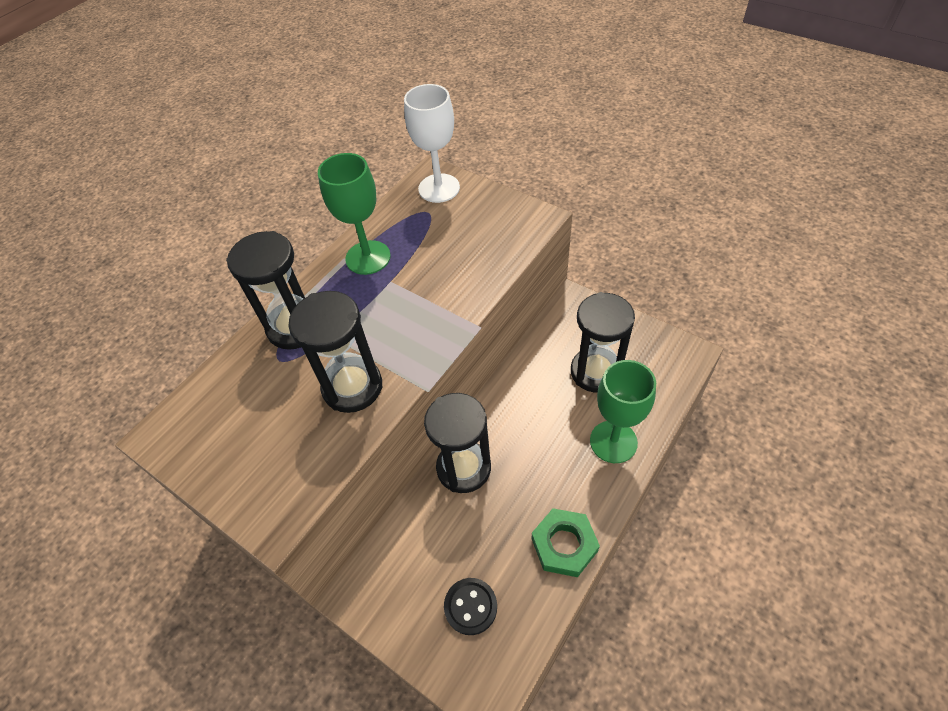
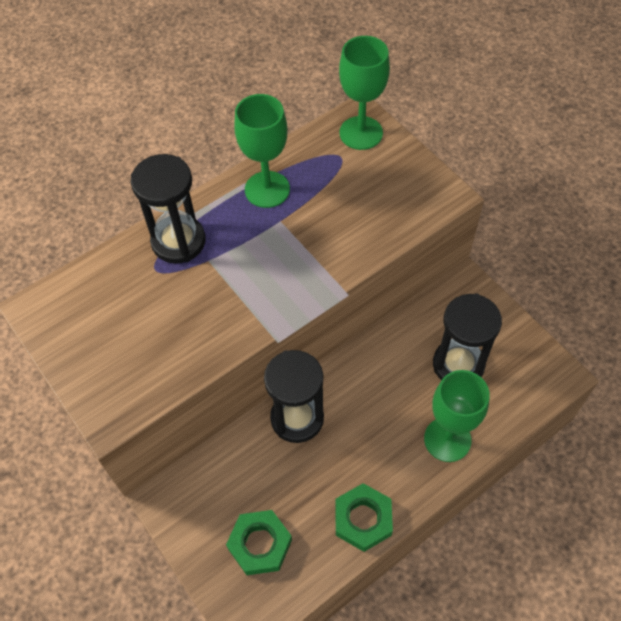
camera: 15 degrees right, 5 degrees up
black hourglass [288,291,382,413] -> none
white goblet [404,84,460,203] -> green goblet [339,36,390,150]
black button [444,578,497,635] -> green nut [226,510,292,575]

